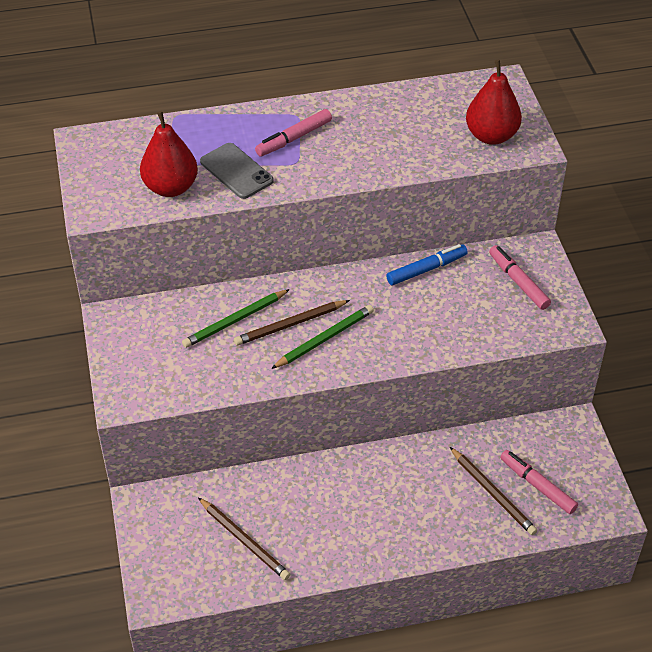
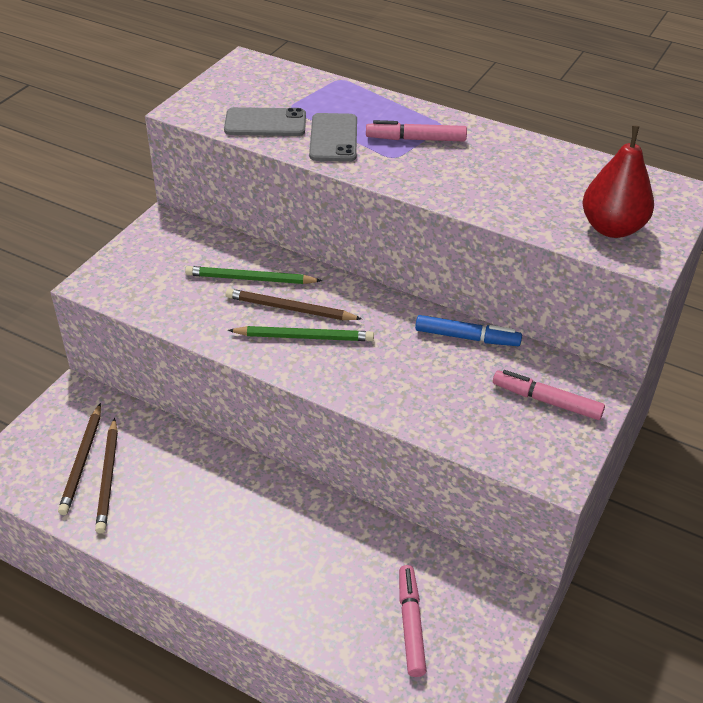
camera: 40 degrees right, 5 degrees down
red pear [140,111,198,197] -> grey phone [224,107,306,136]
brown pencil [450,447,537,535] -> brown pencil moved to [58,403,101,515]
pink marker [489,245,551,310] -> pink marker turned 75 degrees counterclockwise [493,370,605,420]

